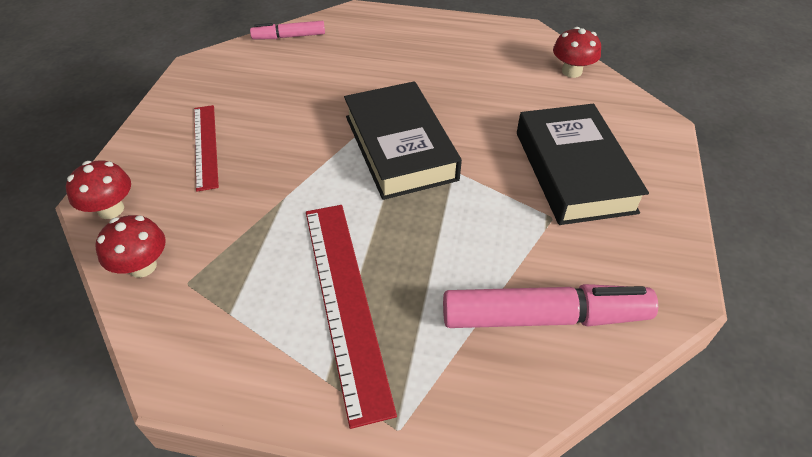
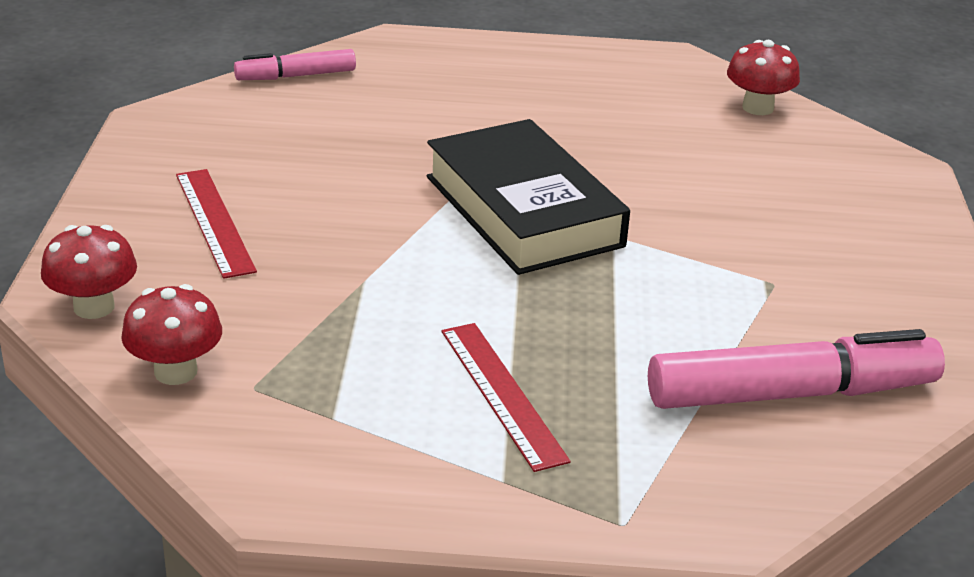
camera: 10 degrees left, 15 degrees down
red ruler [306,205,397,429] -> red ruler [442,323,571,472], size x0.61
black book [517,104,649,225] -> none

